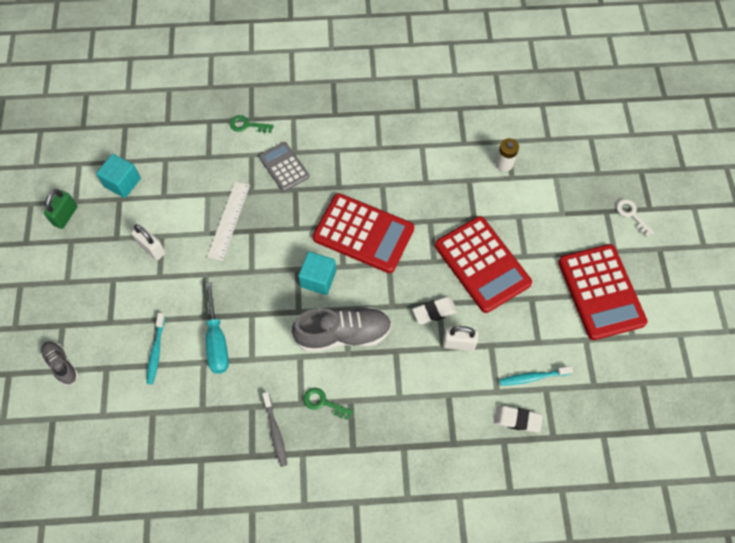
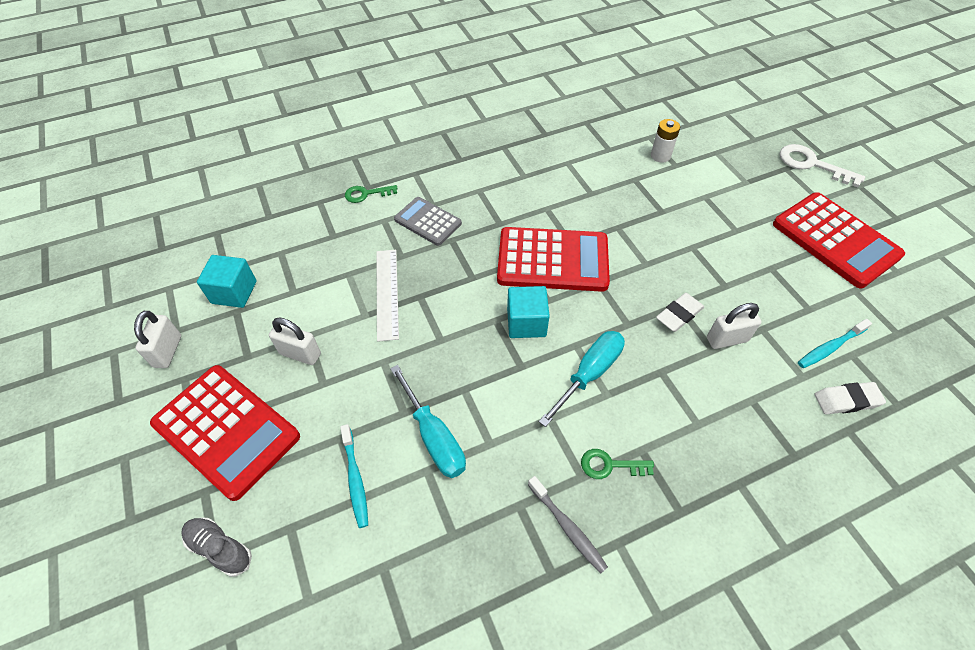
camera: 20 degrees left, 10 degrees down
green padlock [44,189,78,229] -> white padlock [134,311,181,368]
grey shoe [292,307,392,352] -> turquoise screwdriver [539,331,625,427]
red calculator [435,216,532,313] -> red calculator moved to [150,365,300,501]
white key [616,199,654,237] -> white key [780,144,865,187], size x1.61

